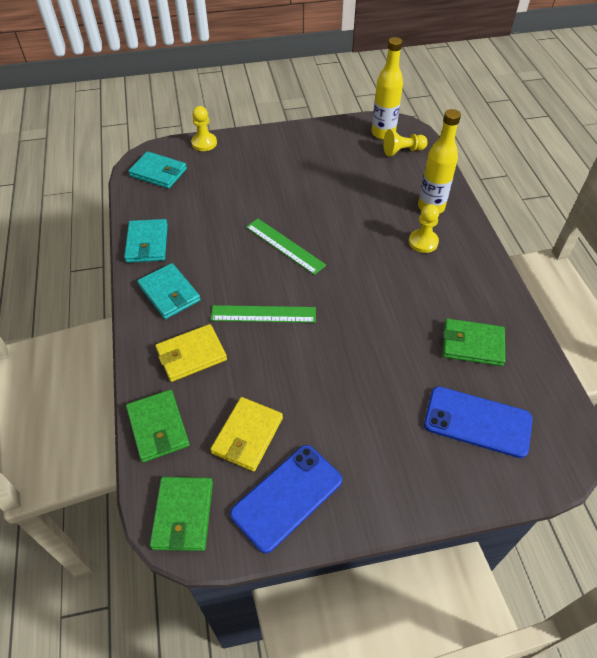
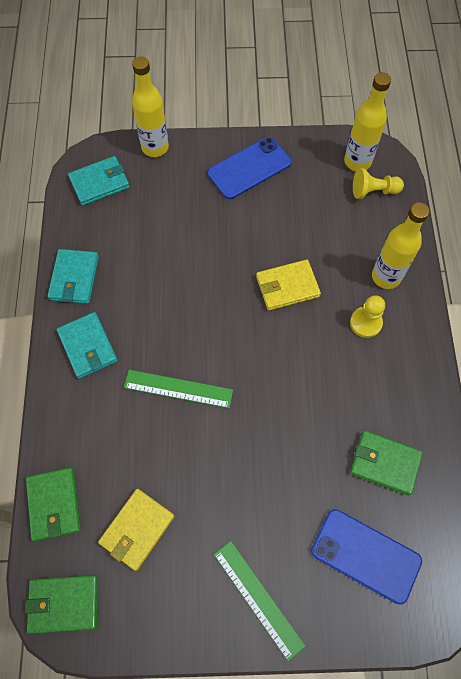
camera: 10 degrees right, 15 degrees up
turquoise wallet [128,151,187,189] -> turquoise wallet turned 60 degrees counterclockwise [68,156,130,206]
green wallet [150,477,213,551] -> green wallet turned 75 degrees clockwise [25,575,98,634]
yellow wallet [155,324,227,382] -> yellow wallet moved to [256,259,321,311]
yellow pawn [191,106,217,151] -> yellow bottle [132,56,169,157]
blue phone [230,445,342,553] -> blue phone moved to [208,137,292,199]
green ruler [246,219,326,275] -> green ruler moved to [214,541,306,661]

